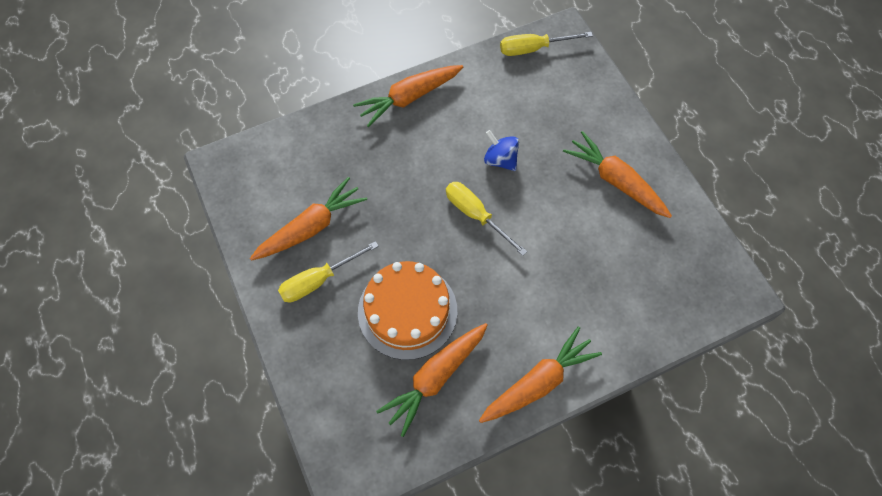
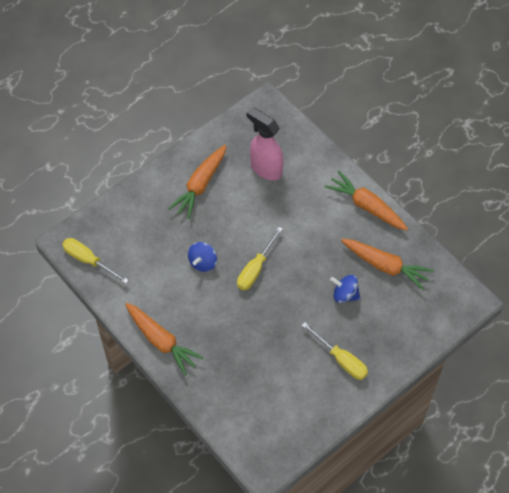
camera: 105 degrees left, 5 degrees down
orange carrot [250,177,367,261] -> none
orange cake [358,261,457,360] -> blue spinning top [330,275,361,303]
yellow screwdriver [500,32,593,56] -> yellow screwdriver turned 150 degrees clockwise [62,238,129,284]
none -> pink spray bottle [247,107,283,180]

